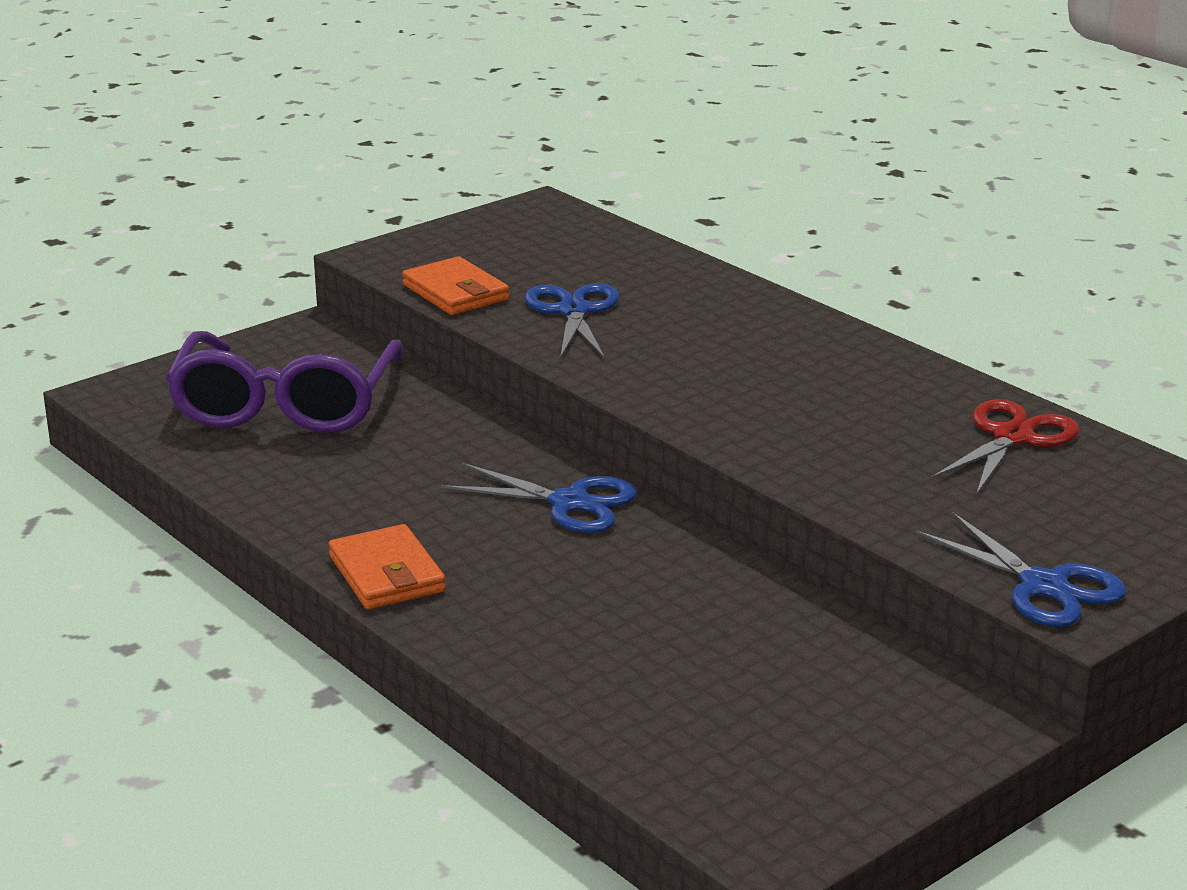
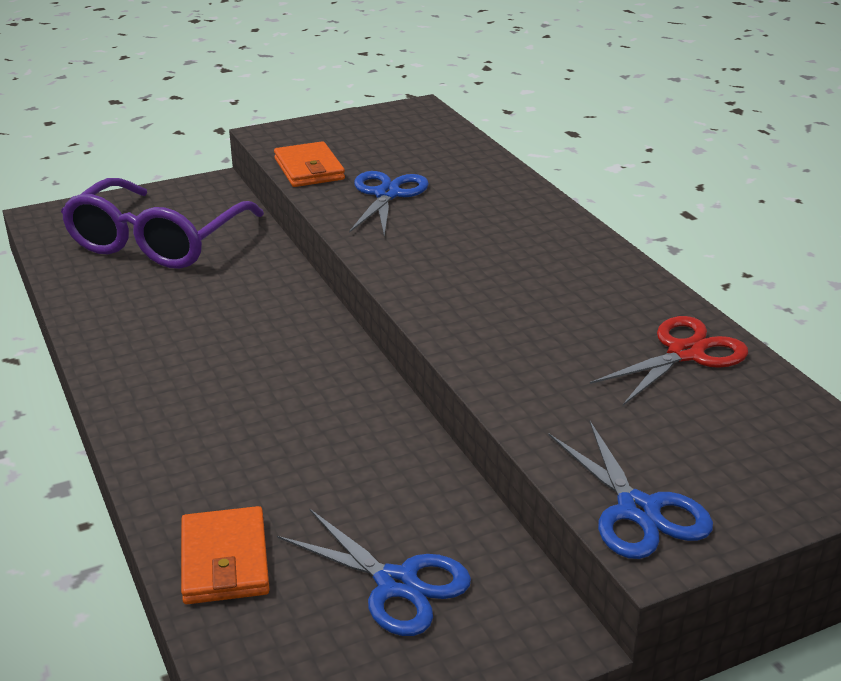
camera: 15 degrees right, 5 degrees up
orange wallet [329,524,446,609] -> orange wallet moved to [181,506,270,604]
blue scissors [441,462,638,533] -> blue scissors moved to [277,508,471,636]

